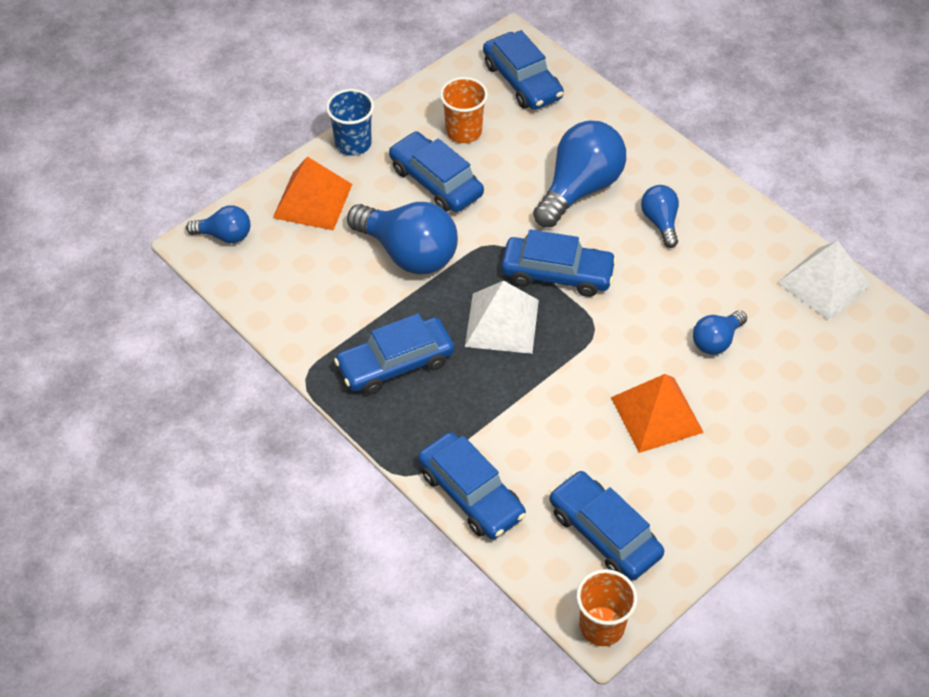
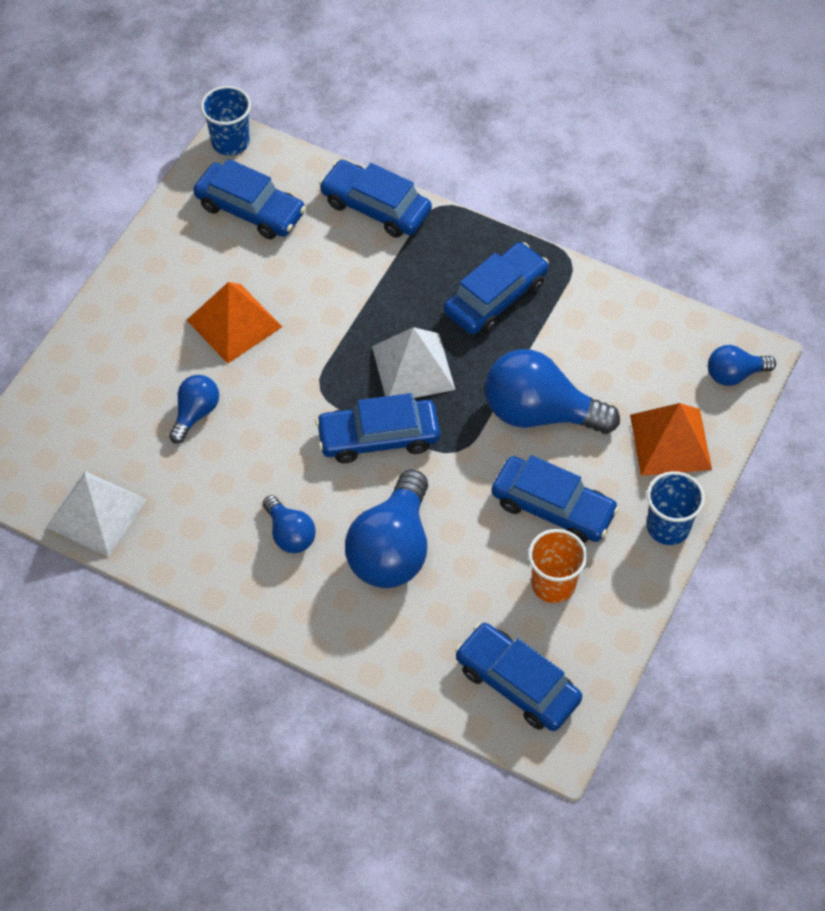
camera: 160 degrees right, 5 degrees up
orange cup [576,569,638,646] -> blue cup [201,86,251,156]

